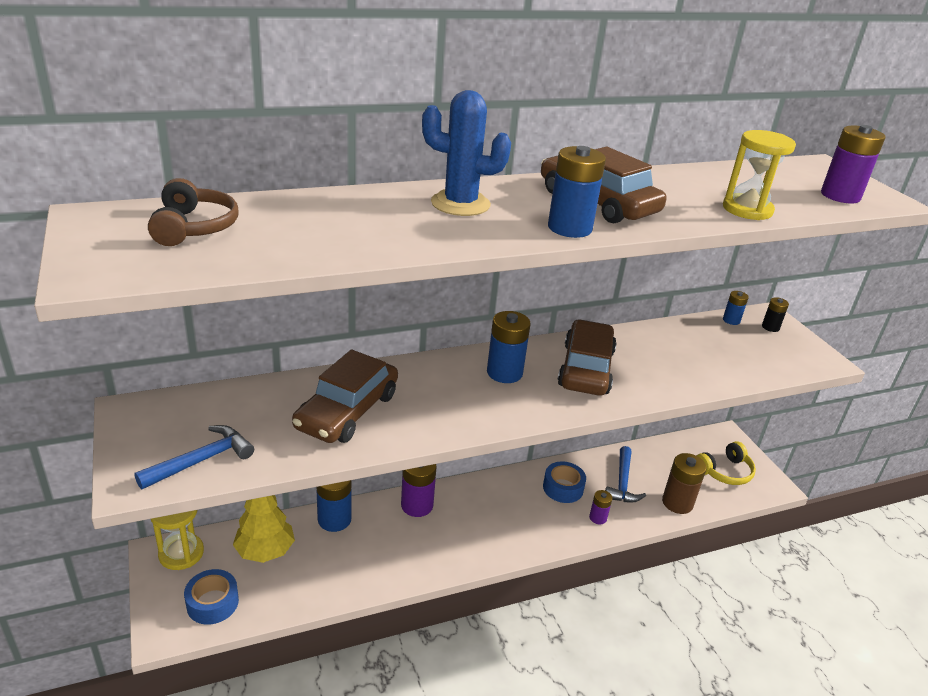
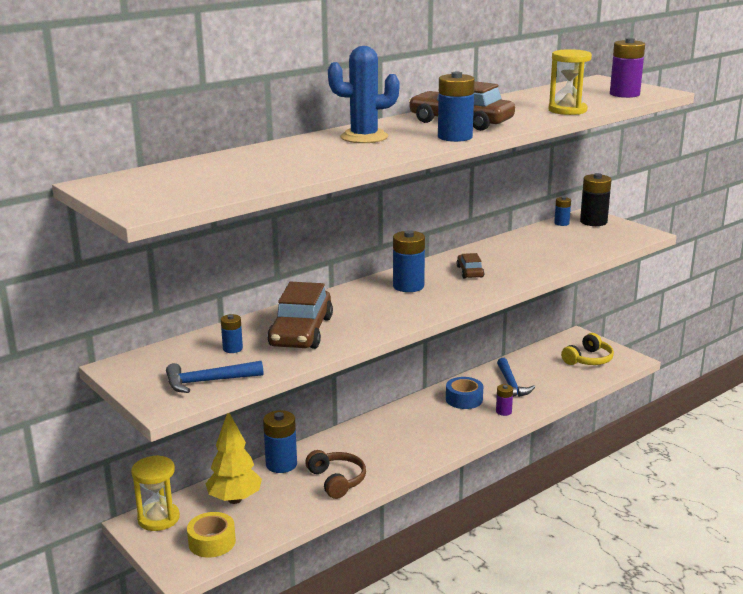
camera: 15 degrees left, 10 degrees down
blue hammer [134,425,254,489] -> blue hammer turned 135 degrees counterclockwise [166,361,263,393]
brown headphones [148,178,239,246] -> brown headphones moved to [305,450,366,499]
blue tape [184,569,239,625] -> yellow tape [187,512,236,558]
purple battery [401,464,437,517] -> none
brown car [557,319,616,396] -> brown car [456,253,484,278], size x0.50
brown battery [662,453,707,514] -> none
black battery [762,297,789,332] -> black battery [580,173,611,226], size x1.81
none -> blue battery [221,314,243,353]

